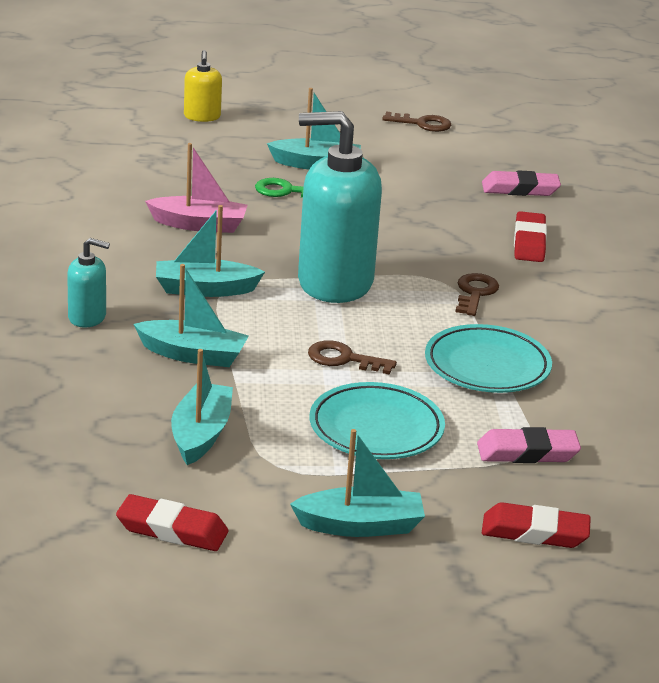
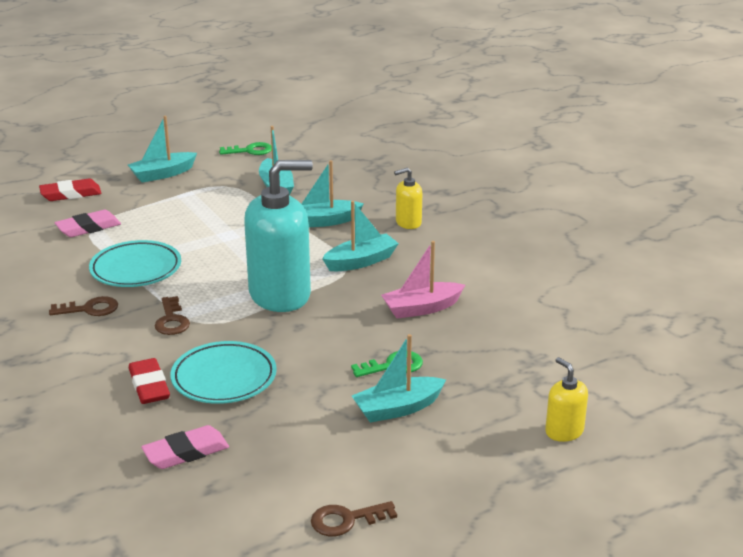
camera: 155 degrees right, 0 degrees up
turquoise soap dispenser [67,238,110,328] -> yellow soap dispenser [394,168,422,229]
red eraser [116,494,228,551] -> green key [219,142,272,155]
brown key [308,340,397,375] -> brown key moved to [49,296,118,316]
turquoise plate [310,382,445,459] -> turquoise plate moved to [170,341,277,404]

